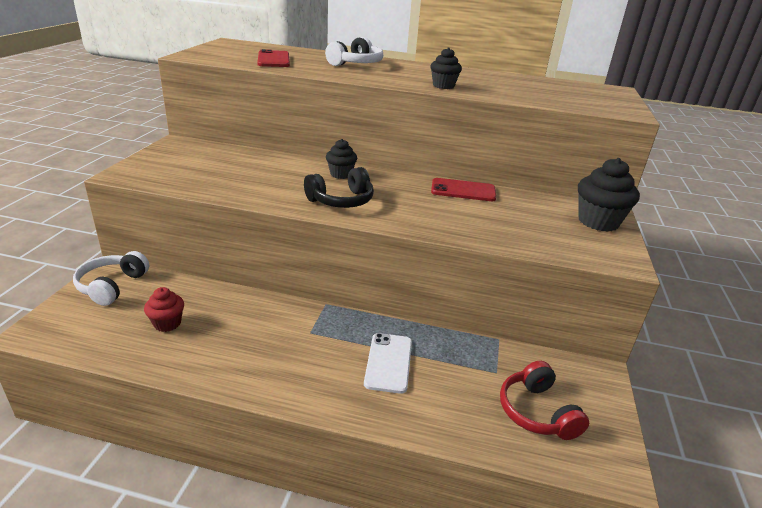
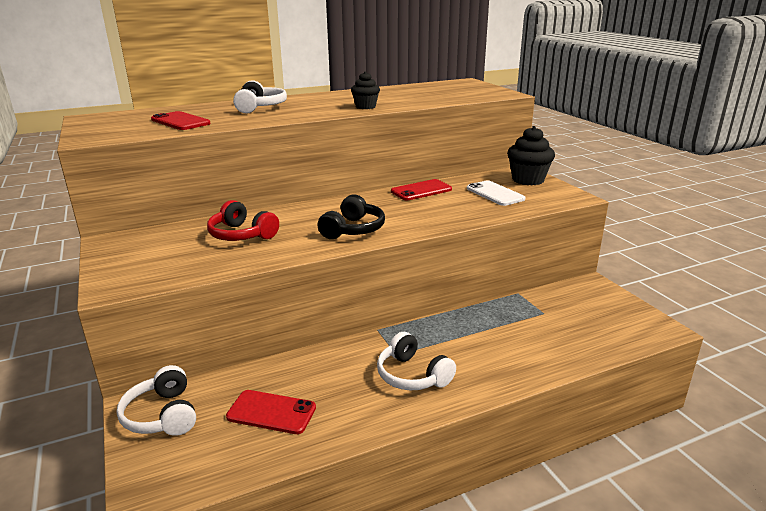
camera: 35 degrees left, 5 degrees down
red cupcake [144,287,184,332] -> red phone [226,390,316,434]
black cupcake [326,139,357,179] -> none
white phone [364,333,412,394] -> white phone moved to [467,180,526,206]
red headphones [500,361,589,440] -> red headphones moved to [207,200,279,241]
none -> white headphones [377,332,456,390]

